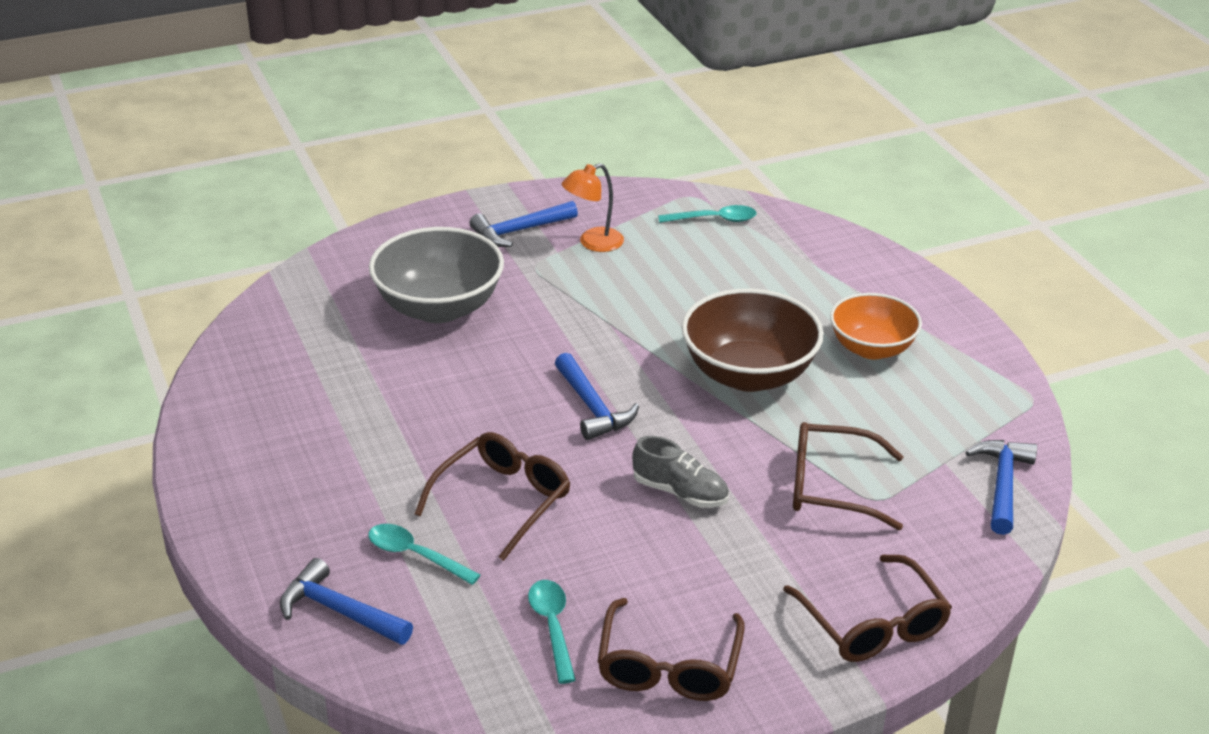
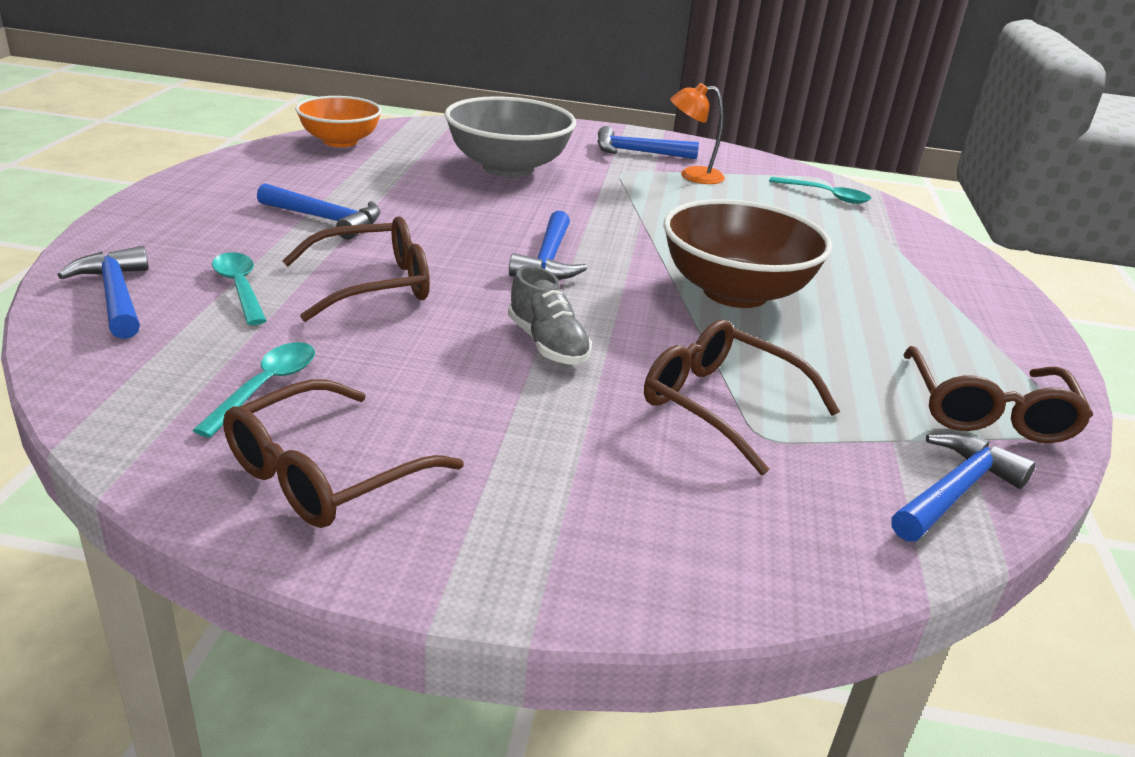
camera: 30 degrees right, 5 degrees down
brown glasses [783,555,952,662] -> brown glasses moved to [903,346,1093,443]
orange bowl [830,293,922,359] -> orange bowl moved to [295,96,382,147]
none -> blue hammer [257,183,380,240]

